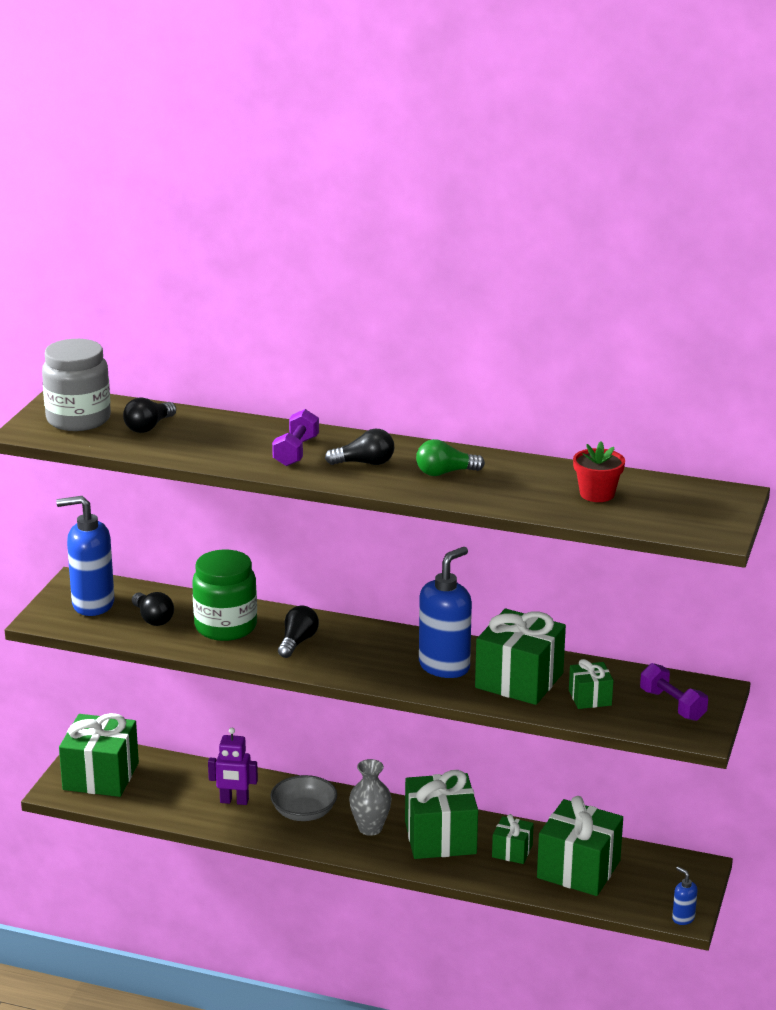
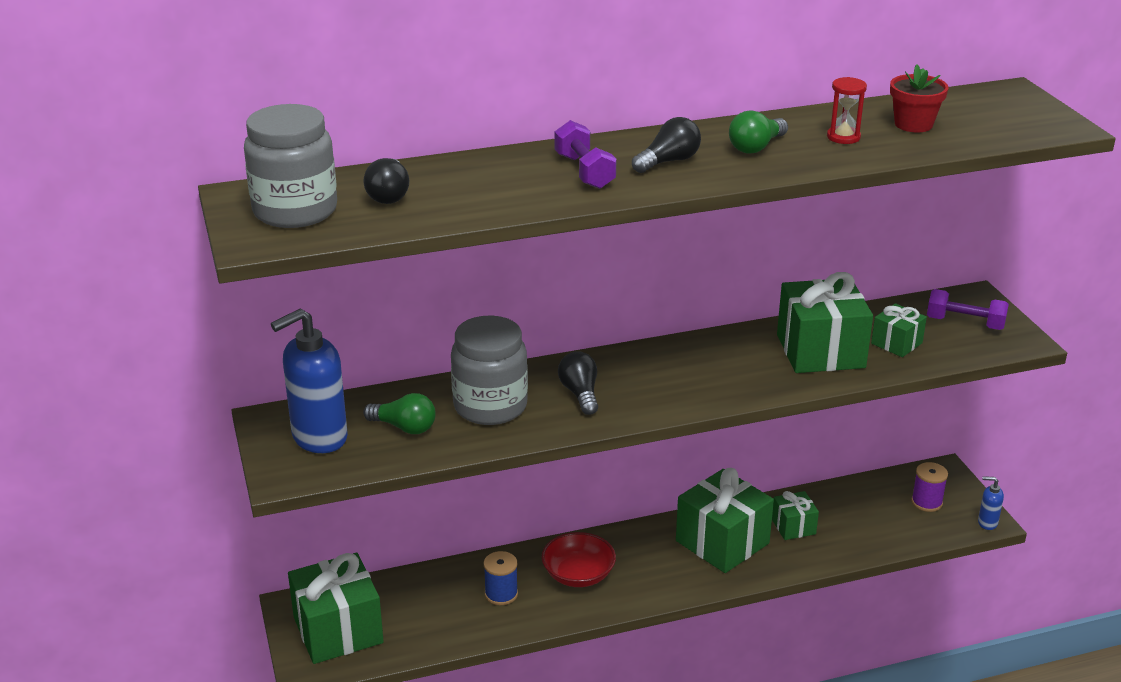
camera: 35 degrees left, 5 degrees up
black light bulb [132,592,174,626] -> green light bulb [363,393,436,434]
green jar [192,550,257,641] -> grey jar [451,316,528,425]
purple robot [208,728,258,805] -> blue spool [484,551,518,605]
grey bowl [270,775,337,821] -> red bowl [542,532,616,587]
grey vase [349,759,392,836] -> none
blue soap dispenser [419,547,472,678] -> none
green gift [537,796,623,896] -> none
none -> red hourglass [827,77,867,144]
none -> purple spool [911,462,948,512]

